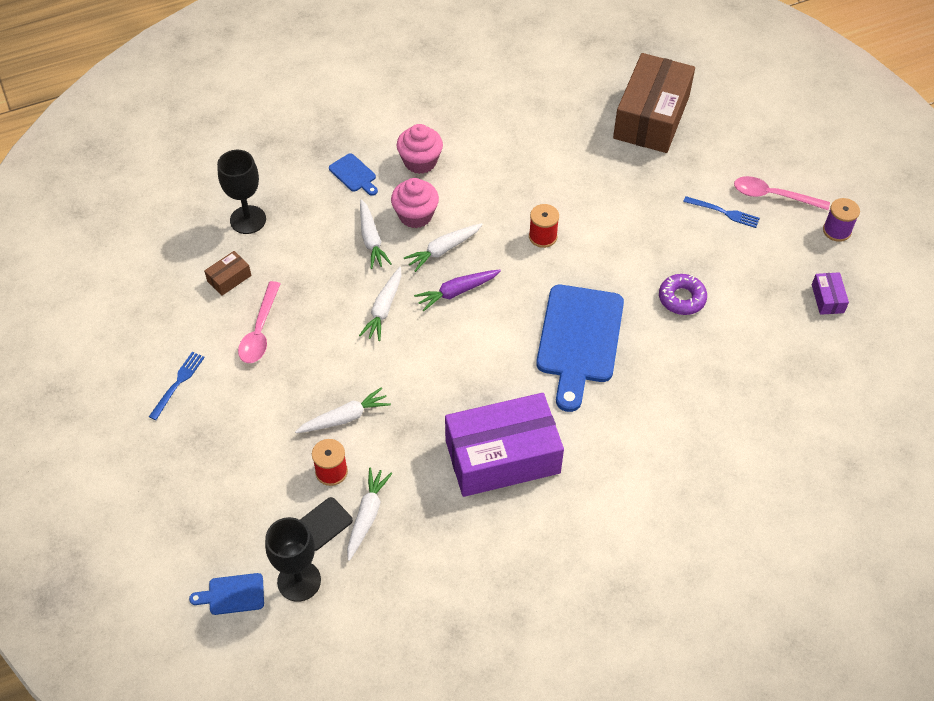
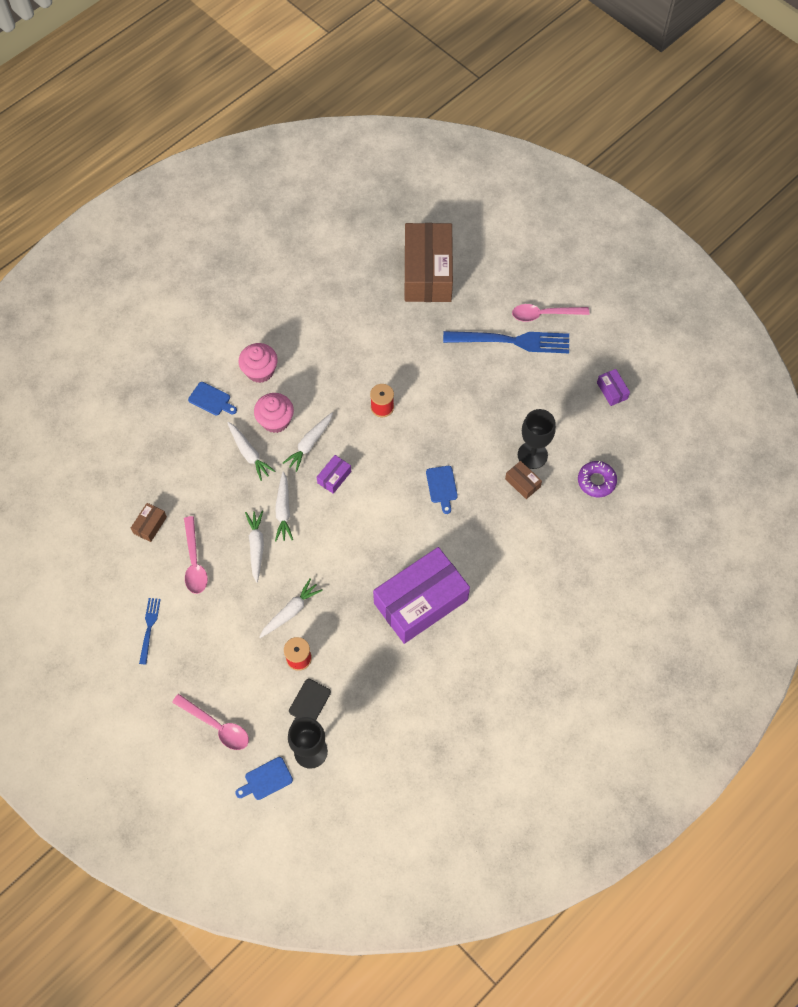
camera: 20 degrees left, 10 degrees up
black goblet [217,150,266,234] -> black goblet moved to [518,409,556,469]
white carrot [347,468,392,561] -> white carrot moved to [245,511,264,583]
purple carrot [414,269,501,311] -> purple box [317,455,351,494]
blue cutting board [536,285,624,412] -> blue cutting board [426,466,458,514], size x0.44
purple donut [659,274,707,315] -> purple donut moved to [578,461,617,497]
blue fork [683,196,760,228] -> blue fork [443,331,569,353], size x2.03
purple spool [823,198,860,242] -> none
none -> pink spoon [172,694,249,750]
none -> brown box [505,461,542,499]

